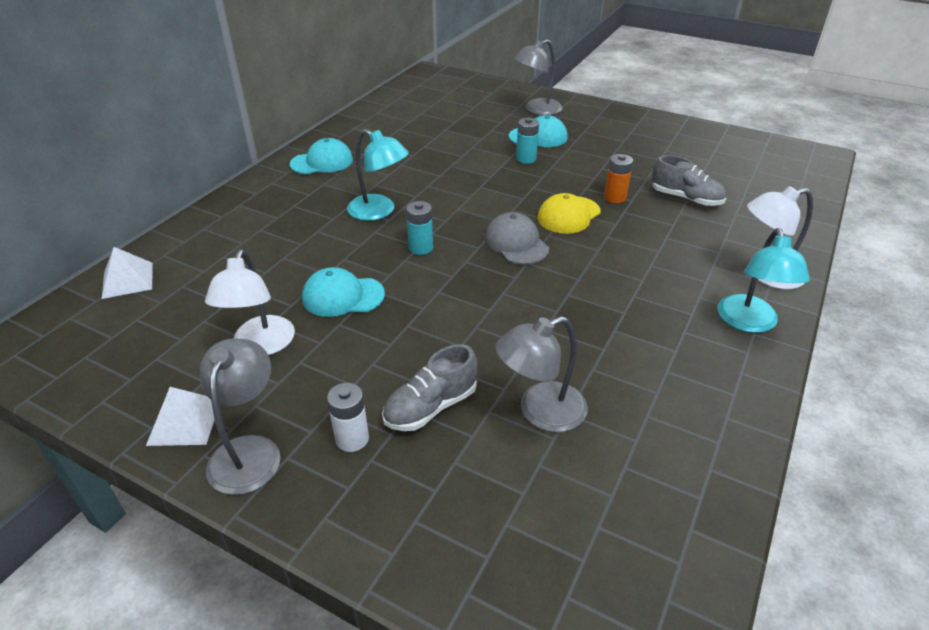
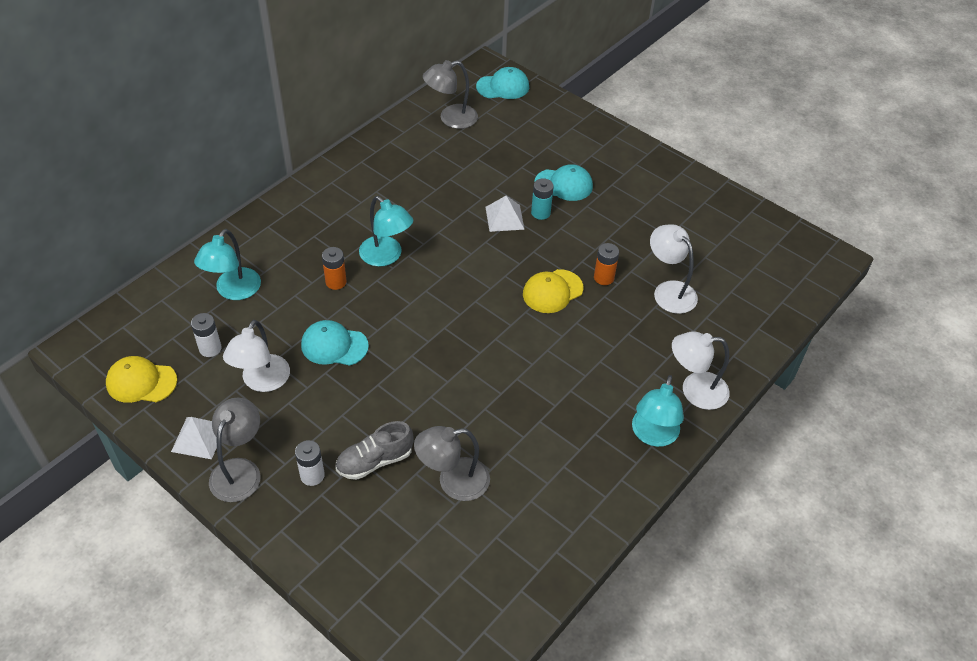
camera: 10 degrees right, 10 degrees up
white pyramid [102,247,153,299] -> white pyramid moved to [486,196,525,232]
turquoise cap [290,138,353,174] -> turquoise cap moved to [476,67,529,99]
turquoise battery [406,201,433,255] -> none
grey cap [485,212,549,265] -> none
grey lamp [514,39,563,115] -> grey lamp moved to [423,60,478,129]
grey shoe [651,155,726,206] -> white lamp [650,224,698,314]
none -> yellow cap [106,356,177,403]
none -> white battery [191,313,221,357]
none -> turquoise lamp [194,229,261,300]
none -> orange battery [322,247,347,290]

